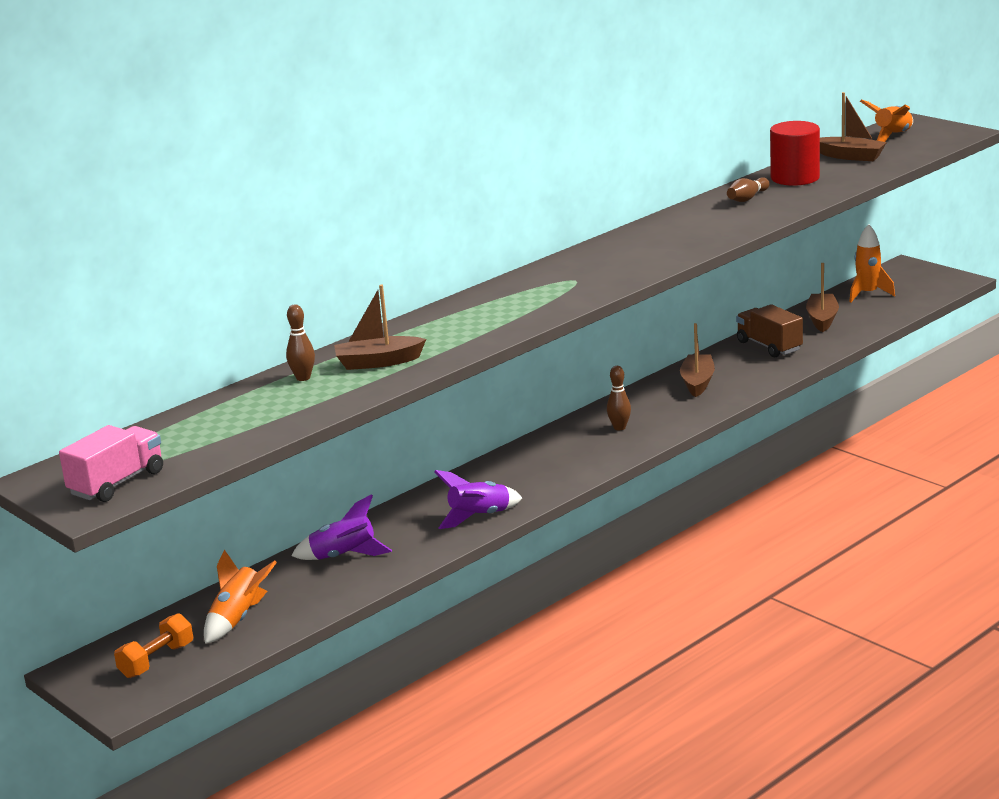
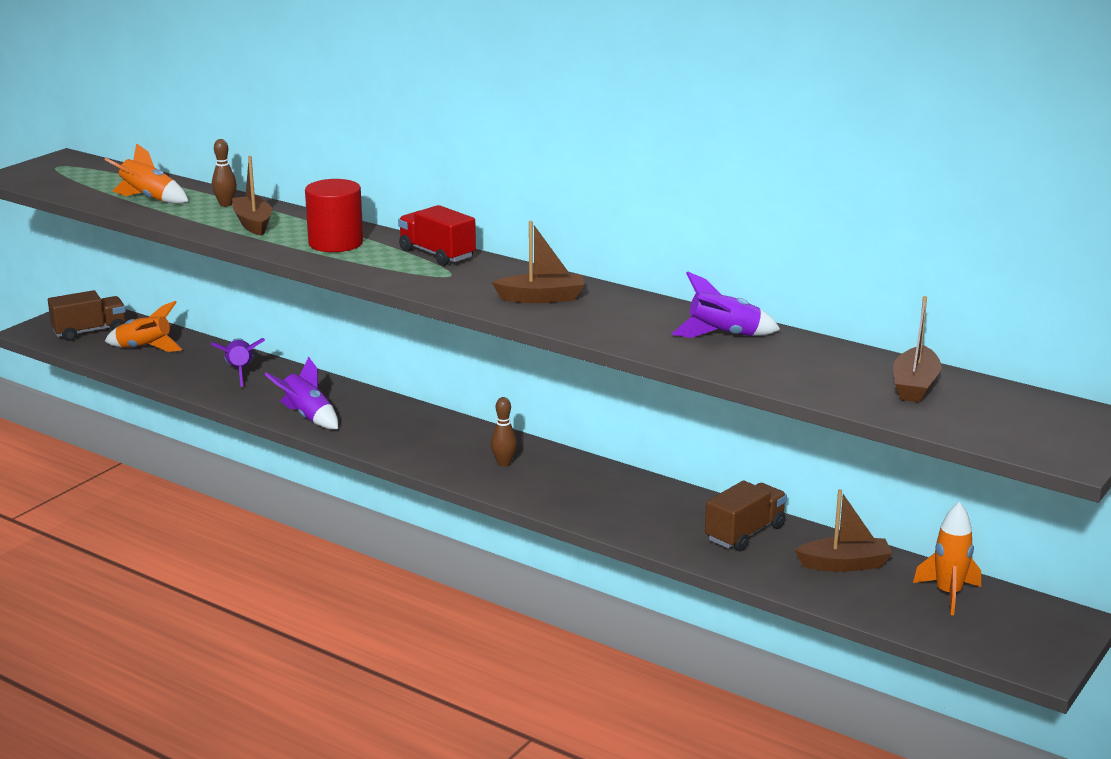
camera: 75 degrees right, 0 degrees up
pink truck [59,425,163,502] -> none
orange dumbbell [114,613,193,678] -> brown truck [48,290,126,341]
brown boat [680,323,715,397] -> brown boat moved to [492,221,584,303]
brown bowling pin [727,177,770,202] -> purple rocket [672,271,781,338]
red cylinder [770,121,820,186] -> red cylinder moved to [305,179,363,252]
orange rocket [860,100,913,142] -> orange rocket moved to [105,143,189,204]
none -> red truck [398,205,476,266]

